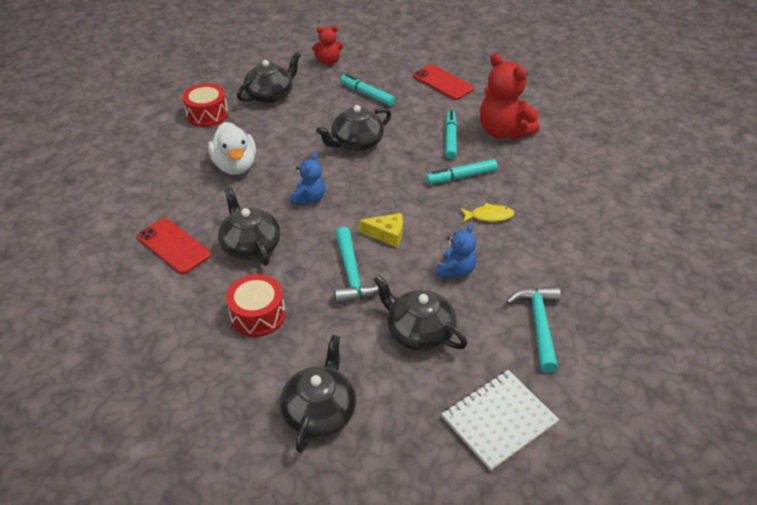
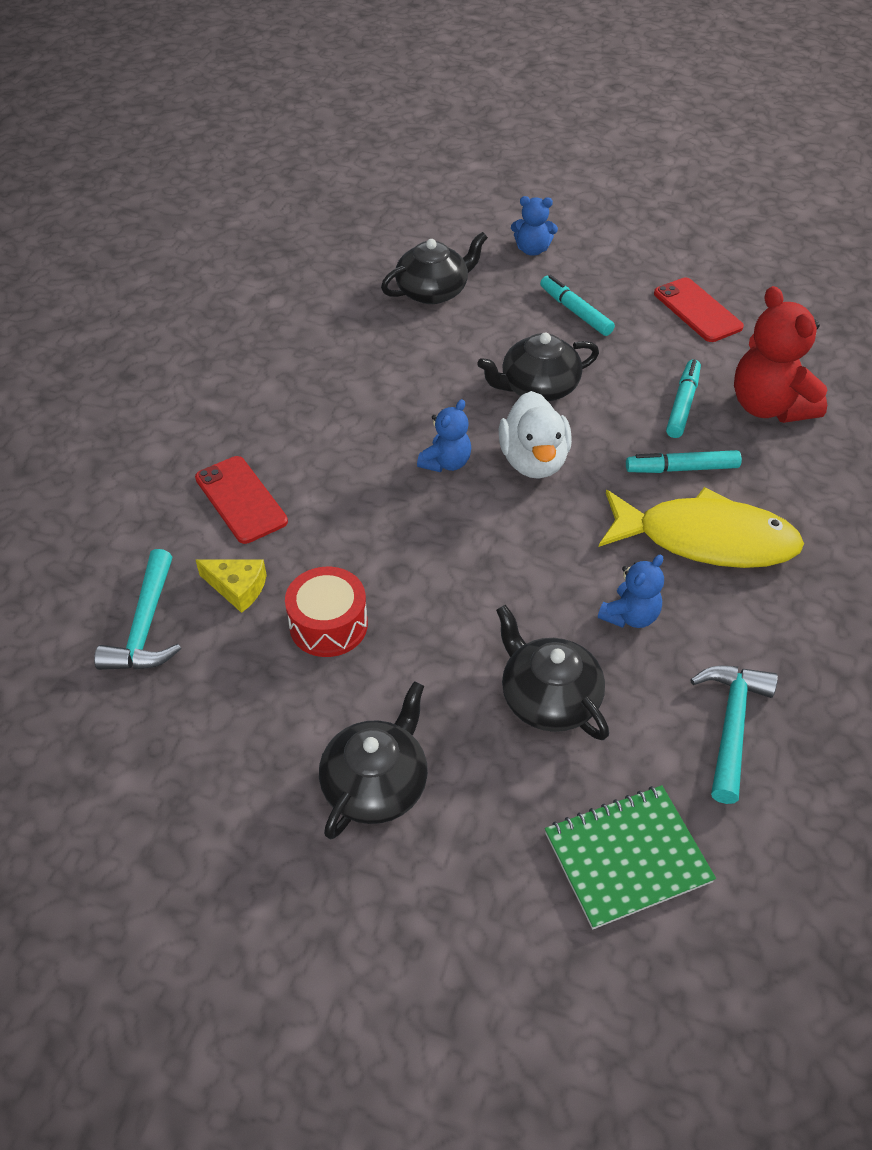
camera: 15 degrees right, 5 degrees up
red drum [182,83,228,127] -> none
white duck [208,122,256,175] -> white duck moved to [499,391,572,479]
black teapot [218,187,280,266] -> none
red teddy bear [312,25,343,65] -> blue teddy bear [511,196,558,256]
turquoise hammer [334,227,385,305] -> turquoise hammer moved to [94,549,181,670]
yellow cheese [359,213,403,247] -> yellow cheese moved to [196,559,267,613]
white notebook [442,370,559,471] -> green notebook [545,785,716,929]
yellow fish [460,203,514,222] -> yellow fish [599,487,804,568], size x2.42

